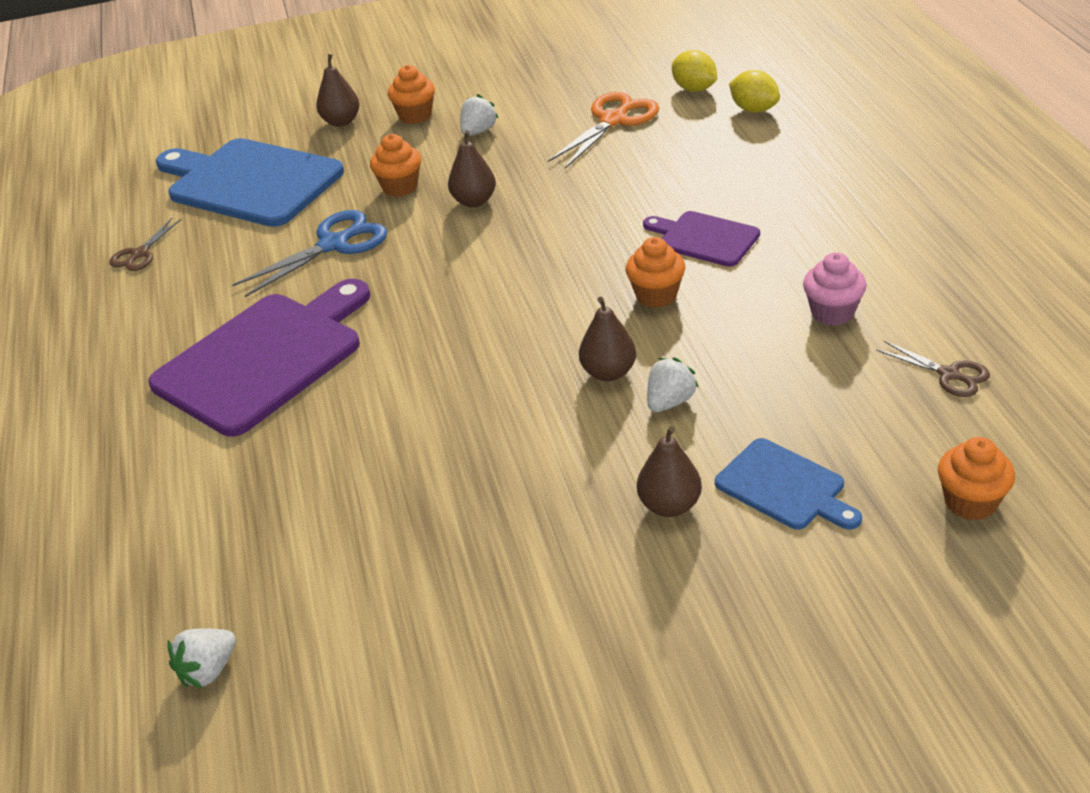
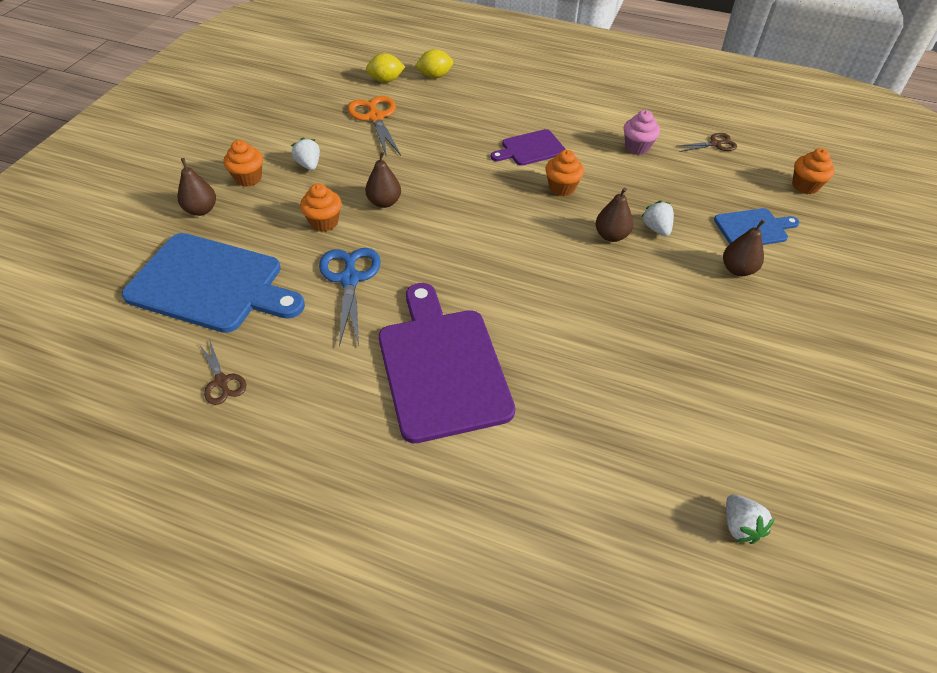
camera: 60 degrees left, 10 degrees up
blue cutting board [156,138,344,227] -> blue cutting board turned 135 degrees counterclockwise [122,233,305,333]

